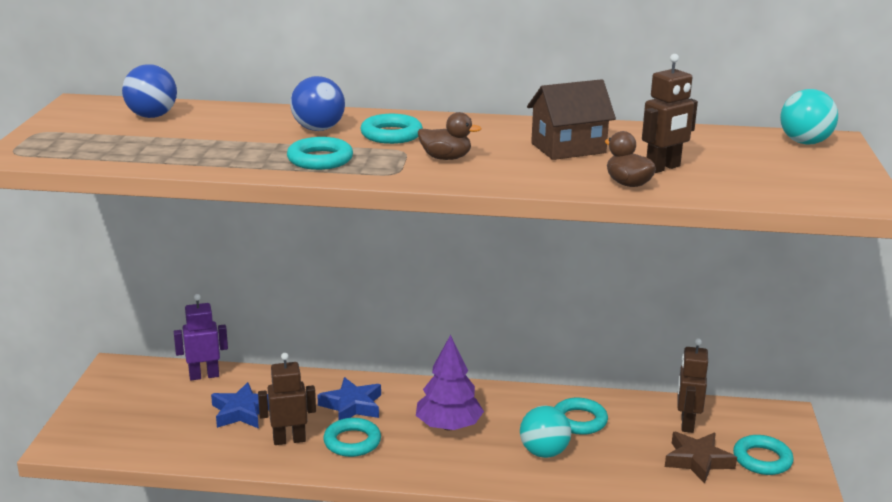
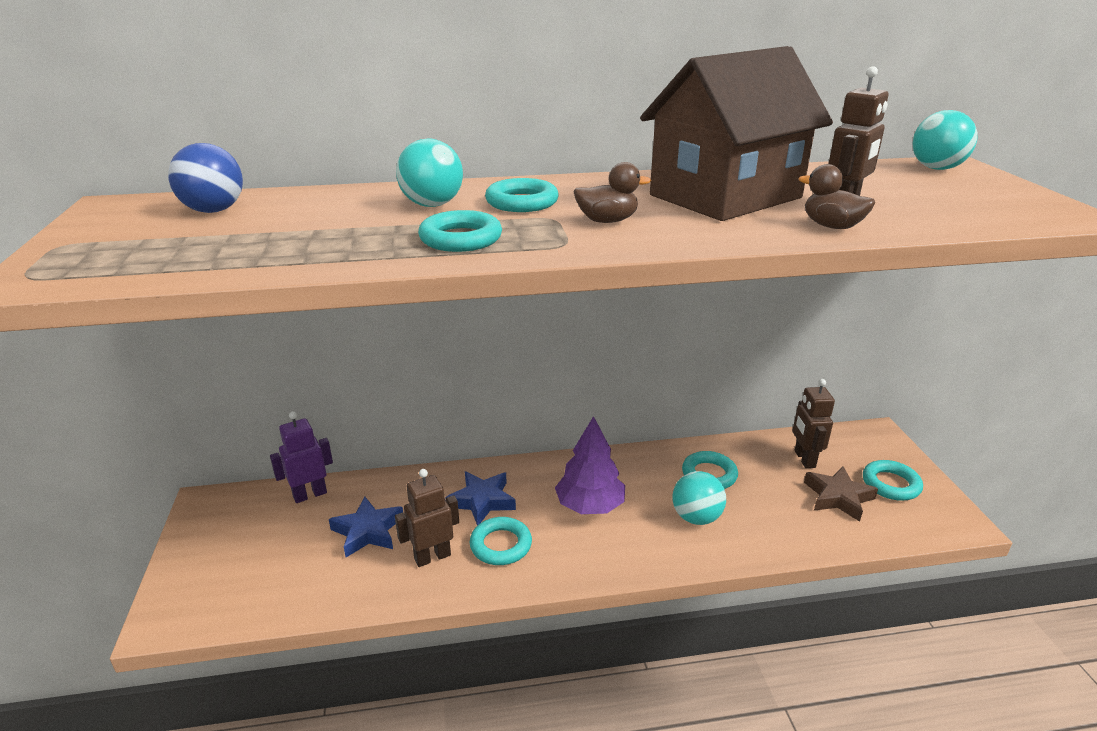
camera: 15 degrees left, 5 degrees up
blue ball [290,76,345,131] -> turquoise ball [396,138,463,207]
brown house [527,79,616,160] -> brown house [640,46,833,221], size x1.76

